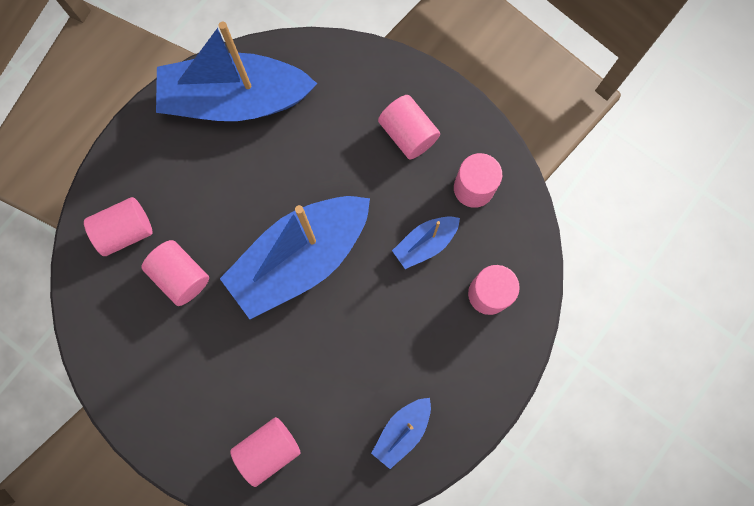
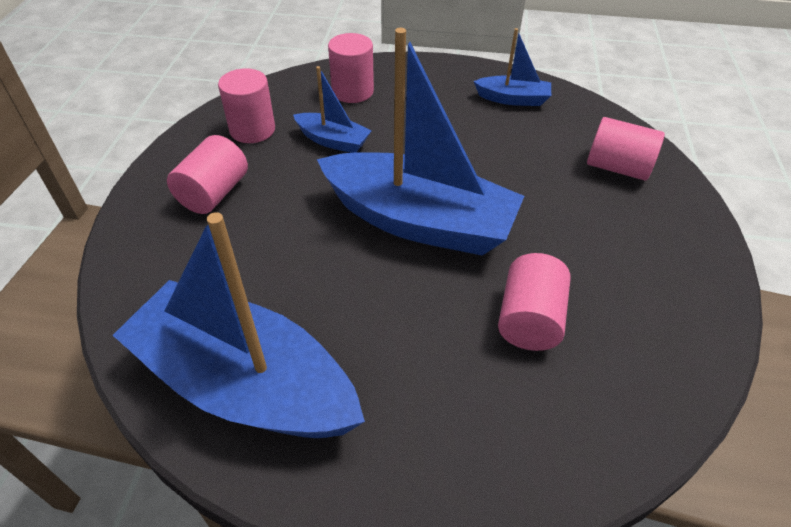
camera: 120 degrees left, 30 degrees down
pink cylinder [84,197,152,256] -> none
blue boat [156,22,317,121] -> blue boat turned 150 degrees clockwise [113,212,365,438]

